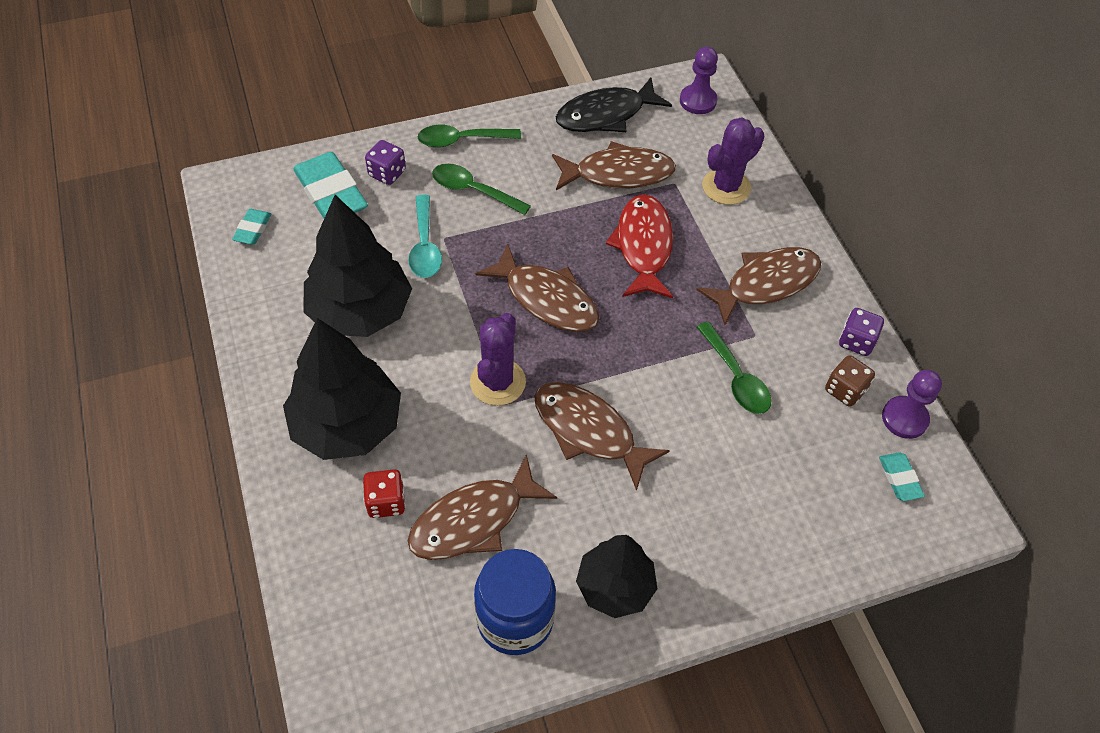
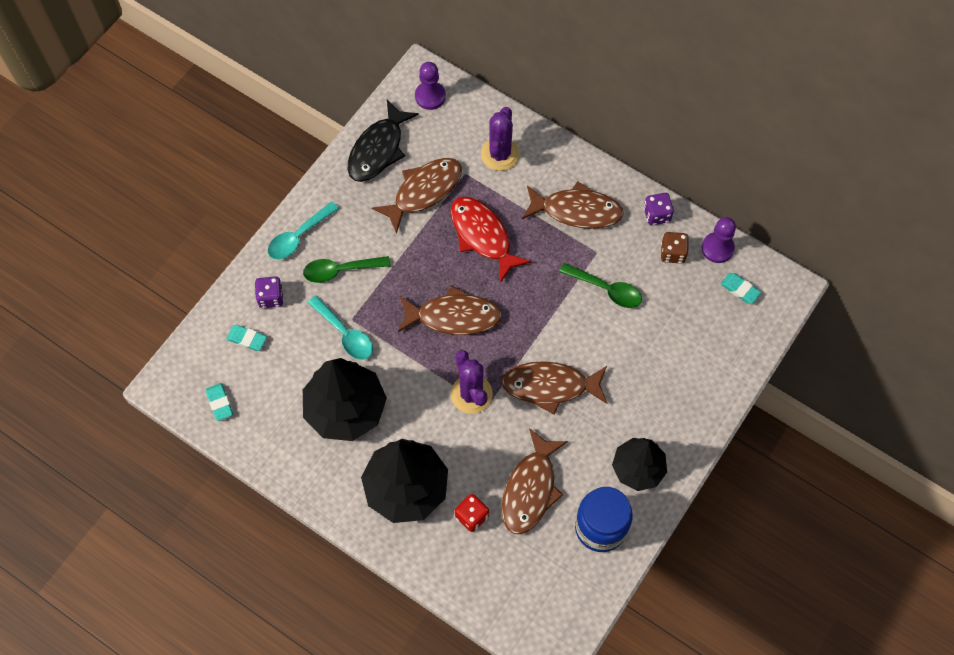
camera: 35 degrees left, 10 degrees up
turquoise eraser [293,152,368,219] -> turquoise eraser [226,325,267,351], size x0.49
green spoon [418,125,521,148] -> turquoise spoon [268,202,339,260]
brown fish [696,247,821,325] -> brown fish turned 75 degrees clockwise [522,181,624,229]

